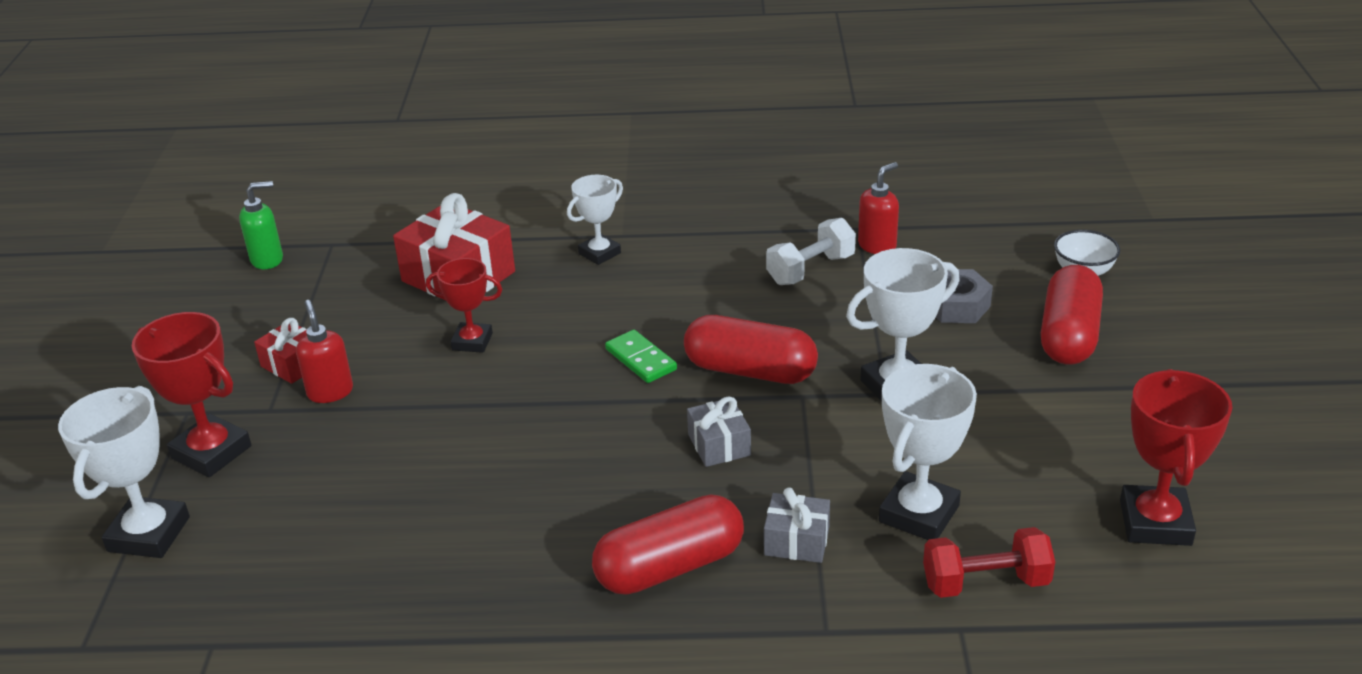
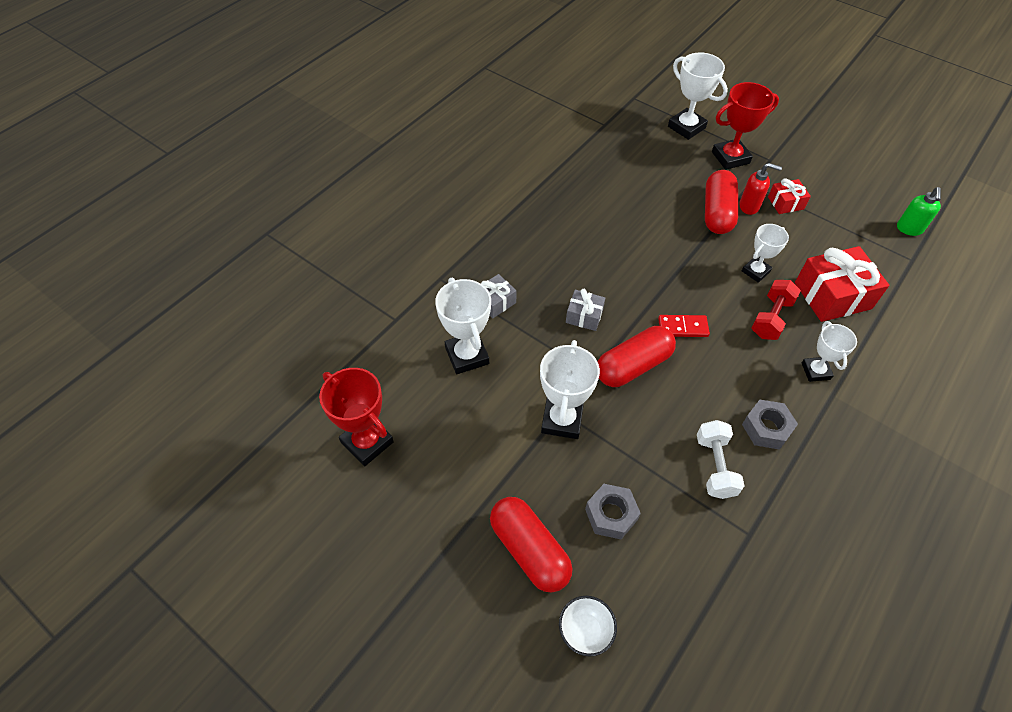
camera: 125 degrees right, 20 degrees up
red trophy [426,258,502,353] -> white trophy [742,224,789,283]
red capsule [592,494,744,595] -> red capsule moved to [705,170,738,234]
green domino [605,330,677,383] -> red domino [658,315,710,337]
red soap dispenser [858,162,899,254] -> none
red dumbbell [923,527,1055,598] -> red dumbbell moved to [751,280,801,340]
none -> grey nut [742,400,798,450]

